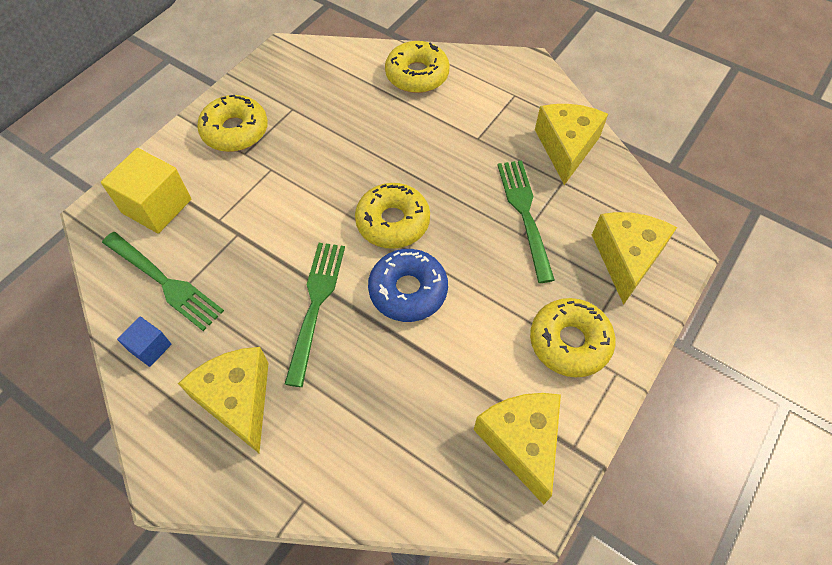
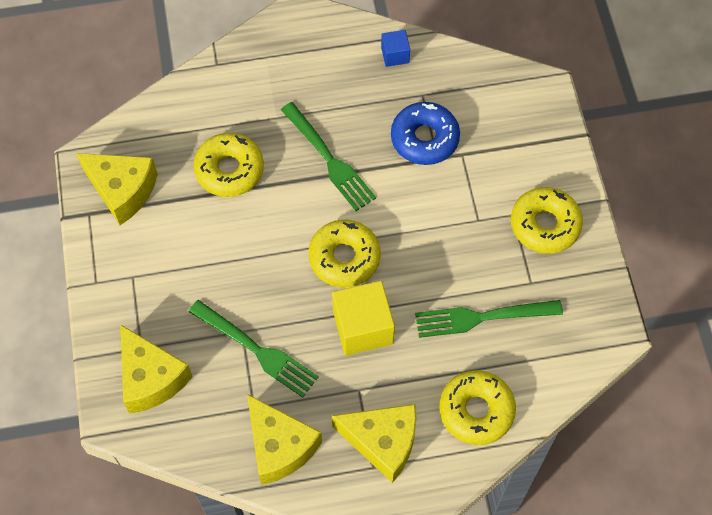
camera: 135 degrees right, 5 degrees up
yellow cube [101,148,191,234] -> yellow cube moved to [332,281,395,356]
green fork [102,232,224,331] -> green fork moved to [415,300,563,338]
yellow cheese [178,347,269,453] -> yellow cheese moved to [332,404,417,483]
blue donut [368,249,448,322] -> blue donut moved to [391,102,460,165]
yellow donut [530,298,616,377] -> yellow donut moved to [193,133,264,197]

